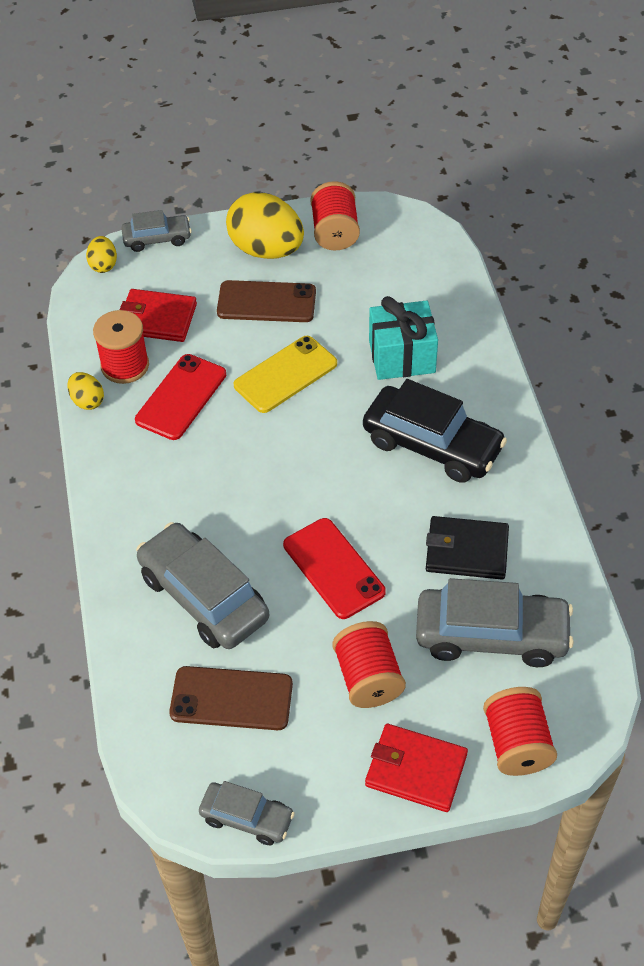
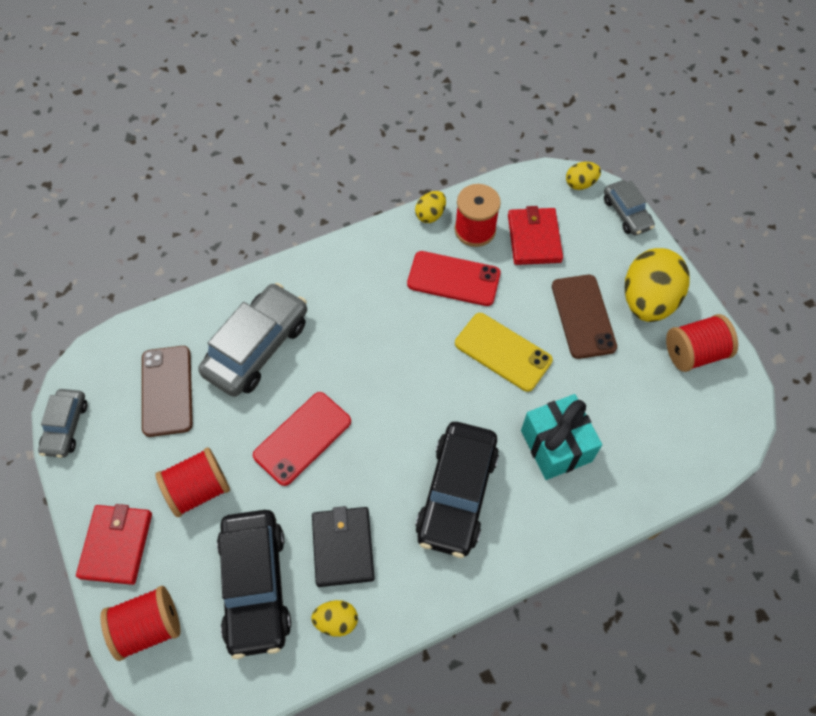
camera: 75 degrees right, 10 degrees up
grey car [416,578,574,667] -> black car [217,510,291,659]
none -> yellow egg [311,600,358,637]

